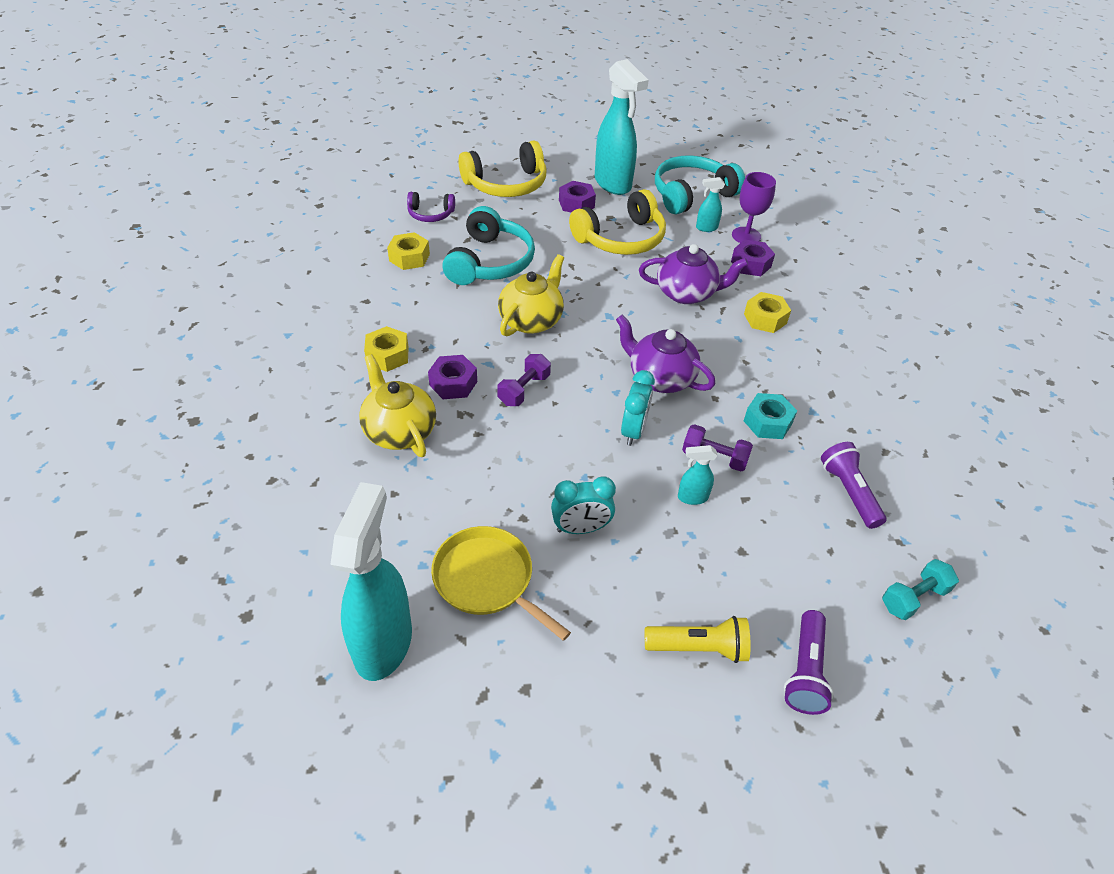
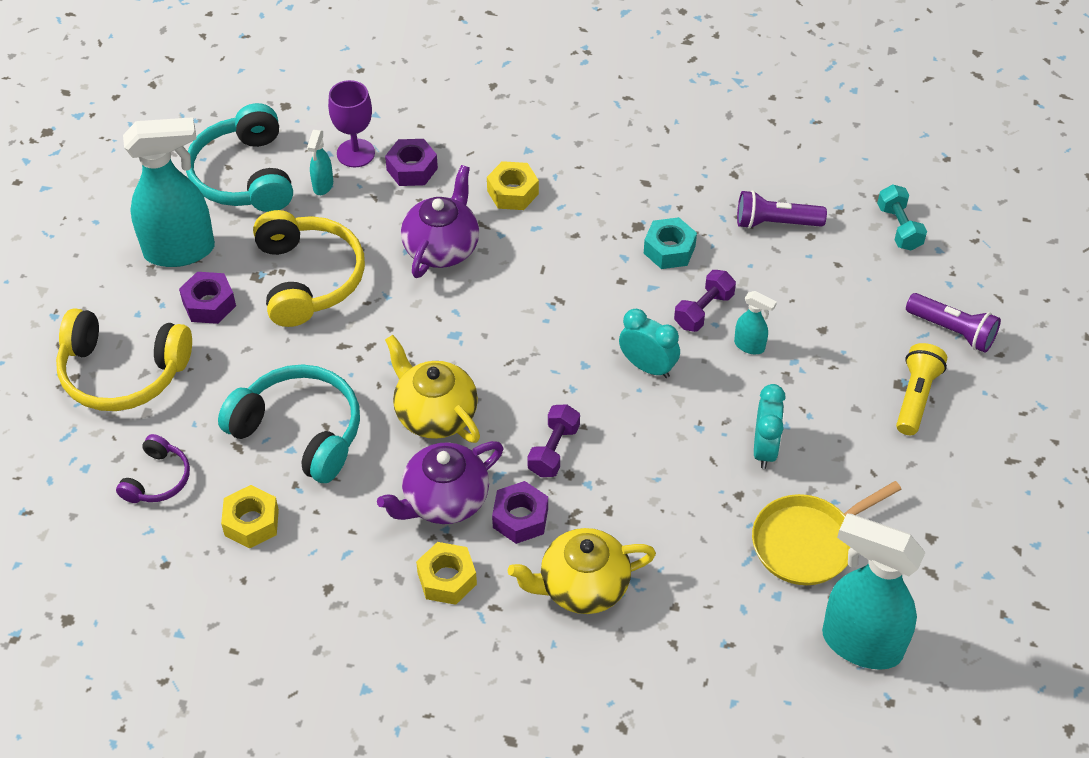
camera: 70 degrees left, 5 degrees up
yellow headphones [458,140,546,197] -> yellow headphones turned 105 degrees clockwise [56,308,192,411]
purple dumbbell [497,354,551,406] -> purple dumbbell turned 60 degrees clockwise [527,404,580,477]
purple teapot [616,315,715,393] -> purple teapot moved to [377,441,503,524]
turquoise spray bottle [678,445,718,505] -> turquoise spray bottle turned 75 degrees counterclockwise [734,291,777,354]

